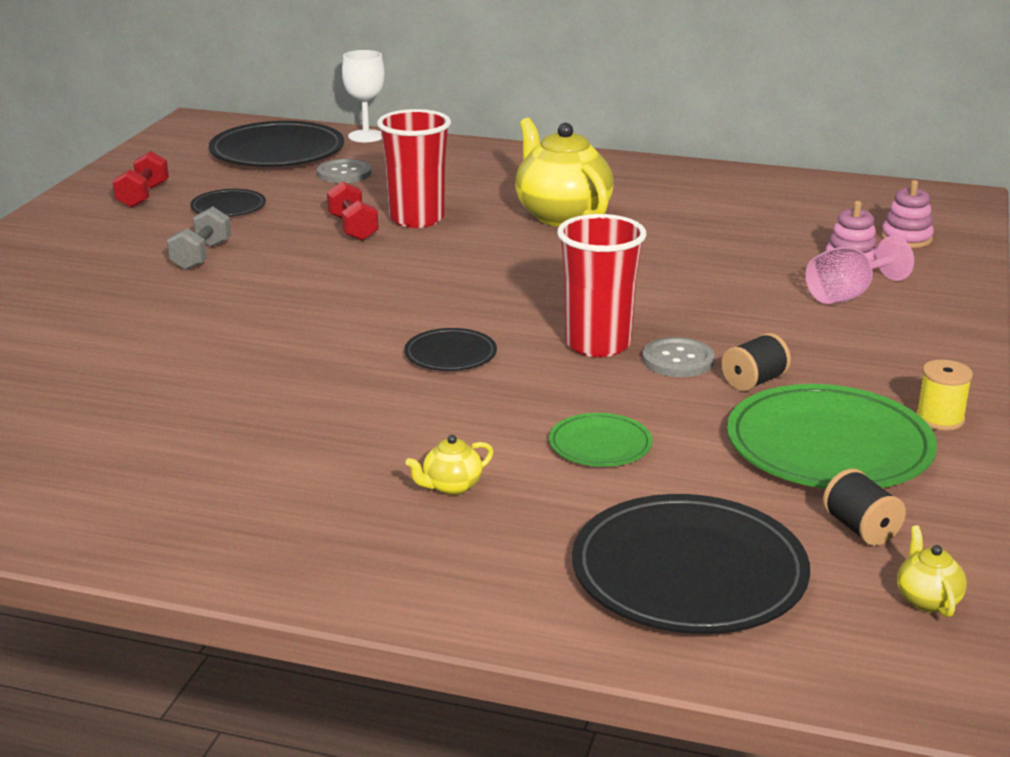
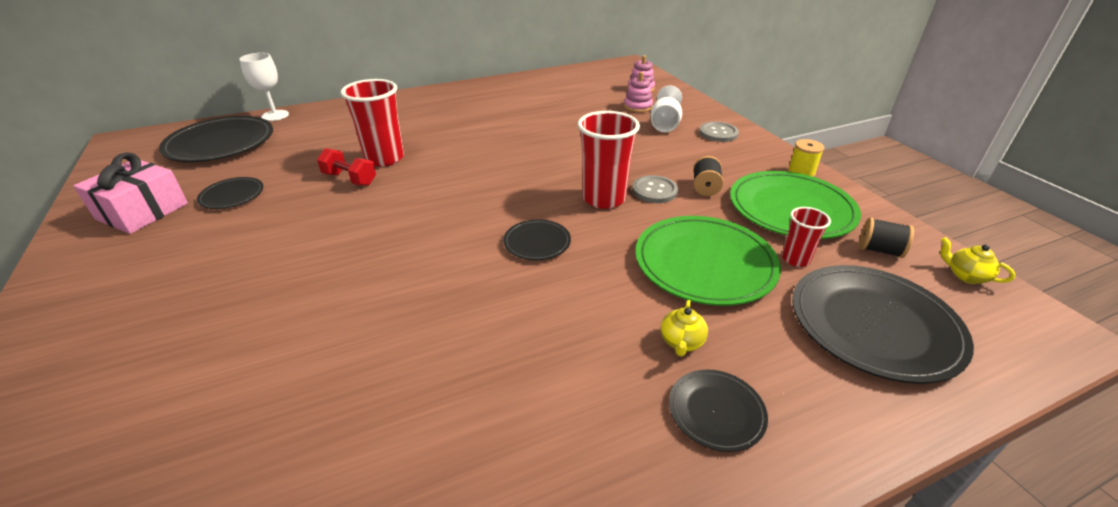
camera: 40 degrees left, 10 degrees up
red dumbbell [112,151,169,208] -> pink gift [73,152,188,234]
grey dumbbell [167,207,231,270] -> none
grey button [317,159,371,183] -> grey button moved to [699,122,739,142]
yellow teapot [515,118,614,227] -> none
green plate [549,413,653,467] -> green plate [635,216,781,306], size x1.98
pink goblet [806,236,914,304] -> white goblet [651,86,682,132]
none -> black plate [669,369,768,452]
none -> red cup [782,207,831,267]

